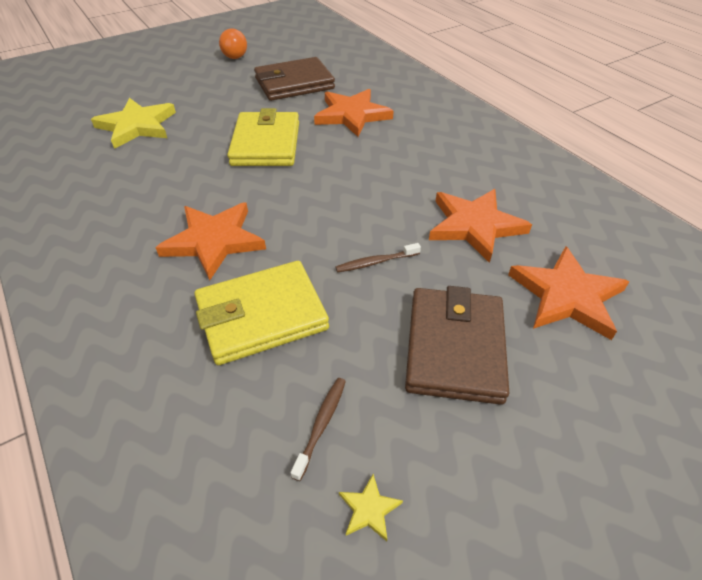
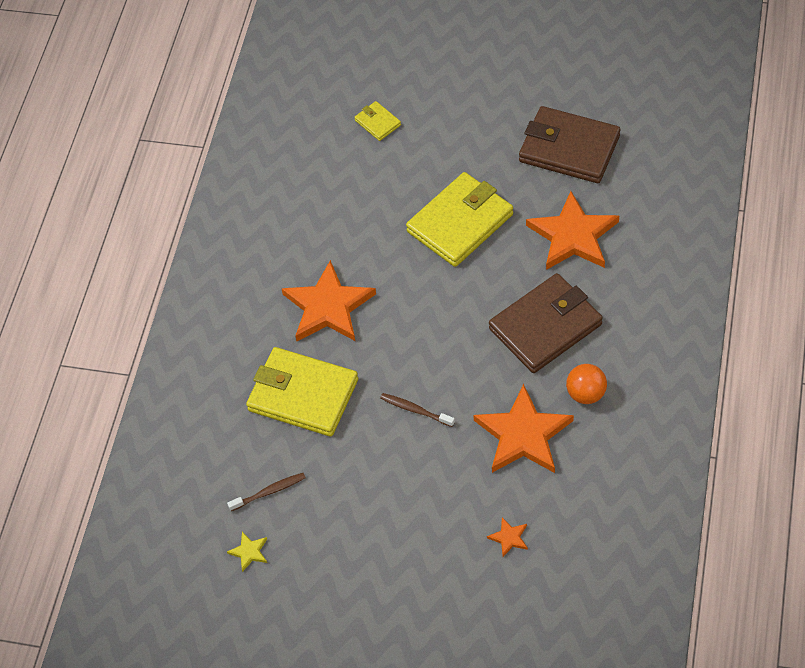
camera: 50 degrees right, 10 degrees up
yellow star [91,98,176,149] -> yellow wallet [354,101,401,141]
orange ball [219,29,247,59] -> orange ball moved to [566,364,607,404]
brown wallet [405,286,509,405] -> brown wallet moved to [489,273,603,373]
orange star [508,246,629,340] -> orange star [487,517,528,557], size x0.41

